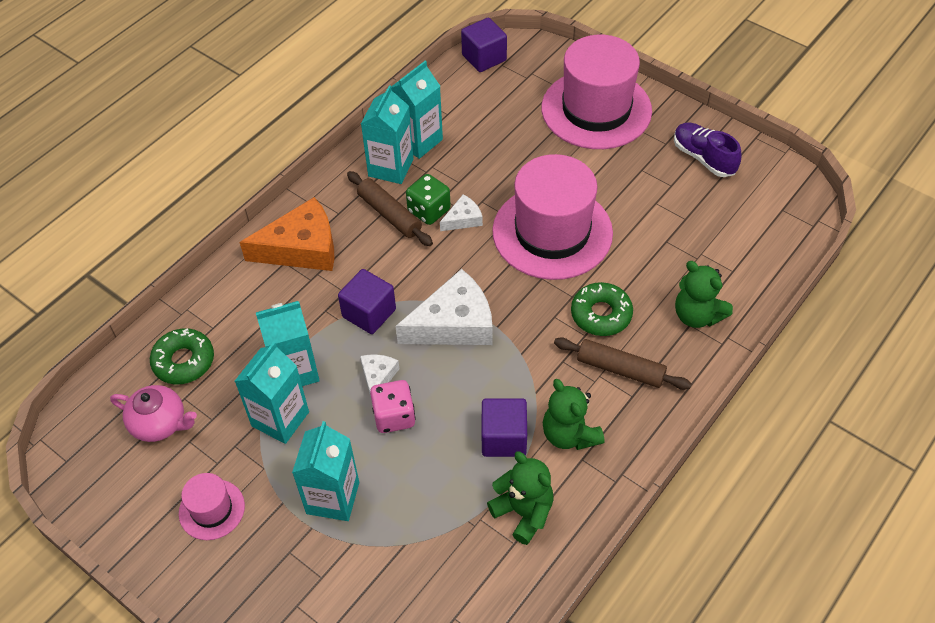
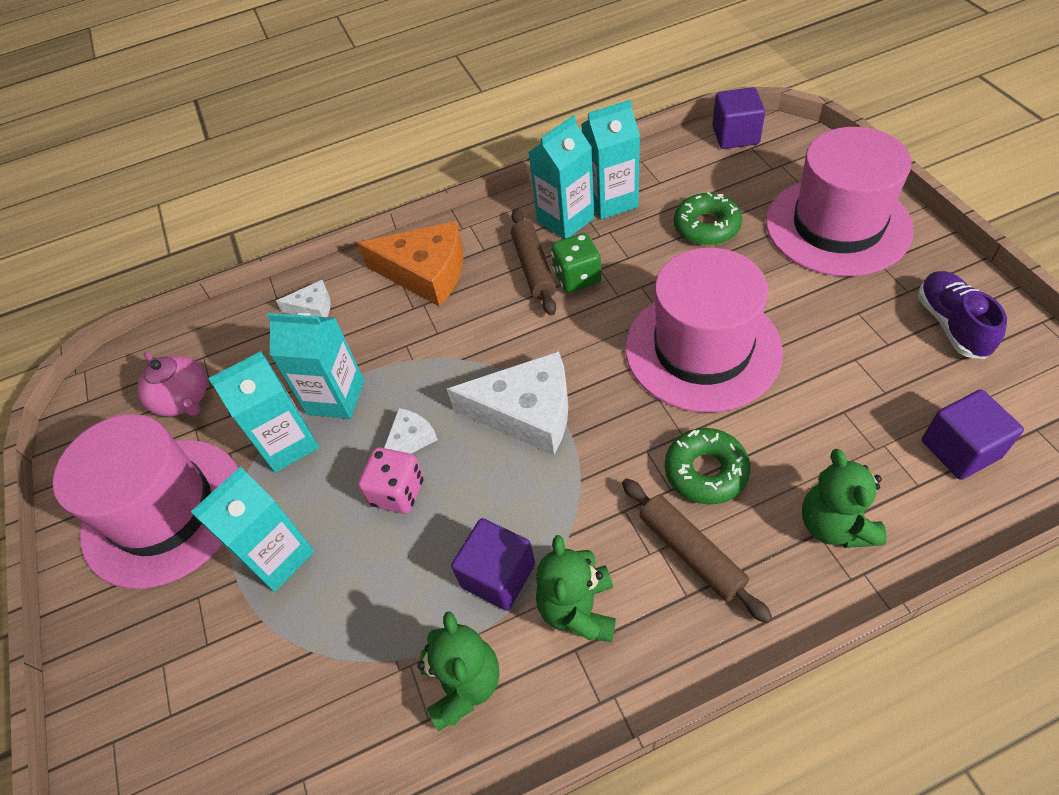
camera: 35 degrees right, 0 degrees up
green donut [150,328,214,384] -> green donut moved to [674,192,742,245]
pink hat [179,473,245,540] -> pink hat [53,414,238,589], size x2.16
purple cube [338,269,396,334] -> purple cube moved to [922,389,1024,480]
white cheese [440,194,483,231] -> white cheese moved to [276,280,331,317]

